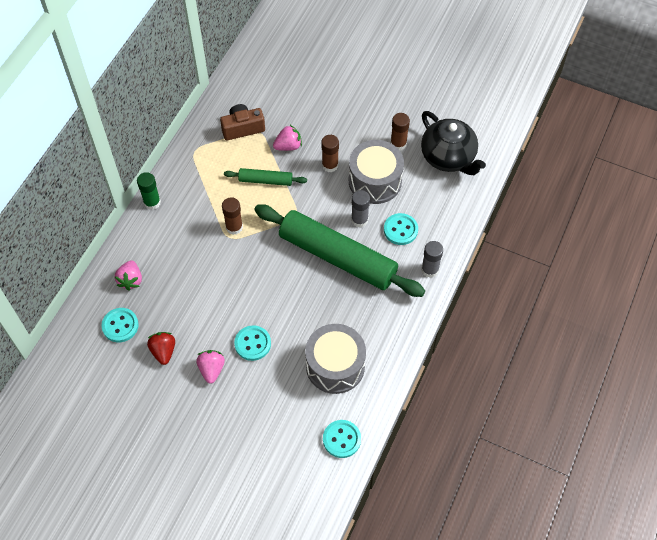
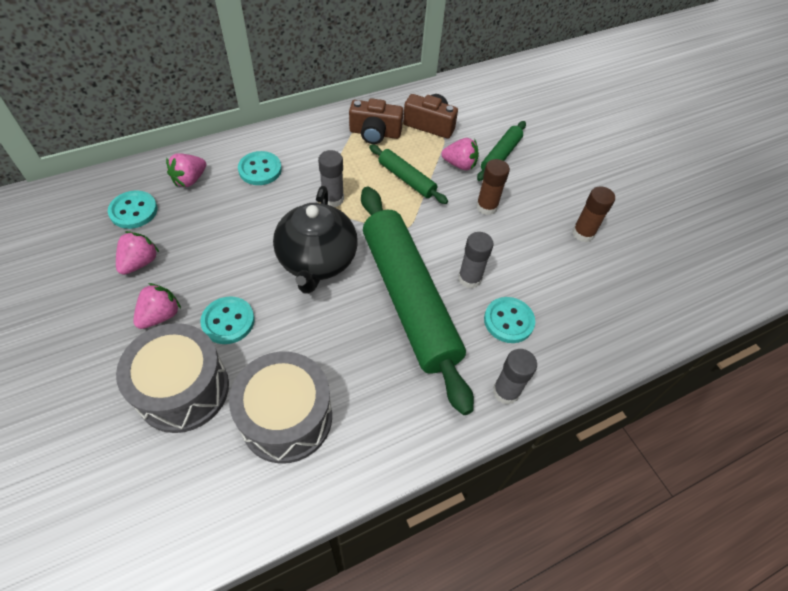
camera: 35 degrees right, 5 degrees down
green glue stick [137,172,161,210] -> none
red strawberry [147,332,175,365] -> pink strawberry [116,231,159,275]
brown glue stick [222,197,243,235] -> grey glue stick [318,150,344,207]
turquoise button [323,420,361,458] -> turquoise button moved to [238,151,282,185]
grey drum [349,140,404,204] -> grey drum moved to [116,323,229,433]
black teapot [421,111,486,175] -> black teapot moved to [273,186,357,294]
none -> brown camera [349,98,403,144]
none -> green rolling pin [477,121,526,181]

